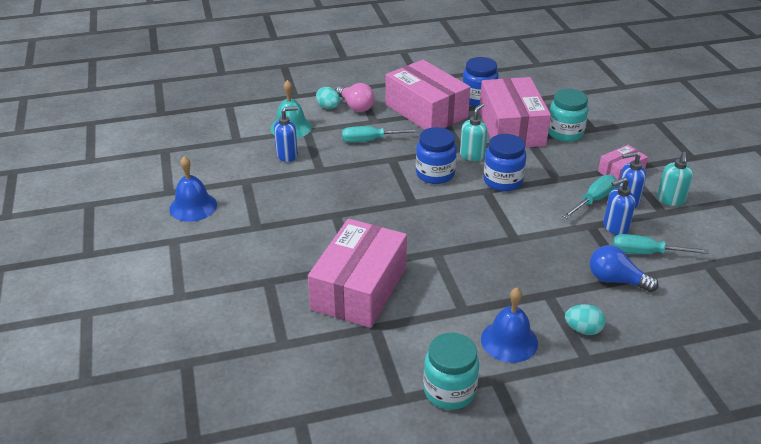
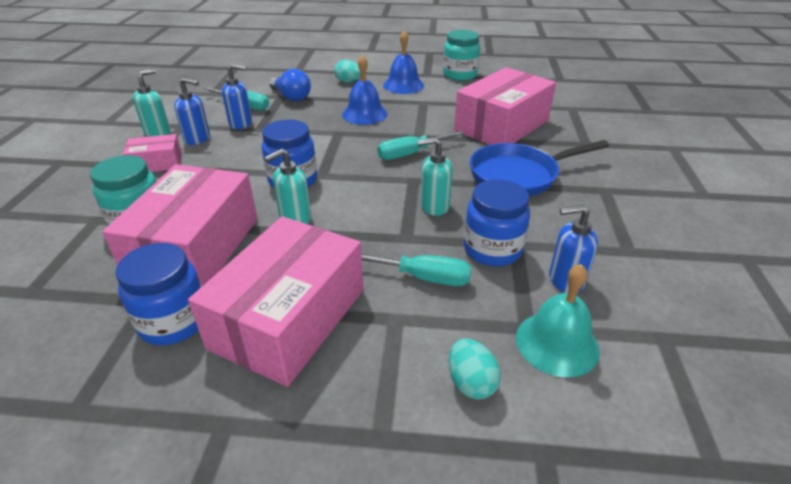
camera: 160 degrees left, 0 degrees up
blue bell [169,156,217,222] -> blue bell moved to [342,55,388,125]
pink light bulb [336,83,375,112] -> none
pink box [385,60,471,130] -> pink box turned 45 degrees clockwise [188,216,363,387]
blue jar [416,127,457,184] -> blue jar moved to [464,179,530,266]
turquoise screwdriver [562,175,617,219] -> turquoise screwdriver moved to [378,131,464,160]
none -> turquoise soap dispenser [417,137,453,216]
none -> blue pan [470,140,609,196]

